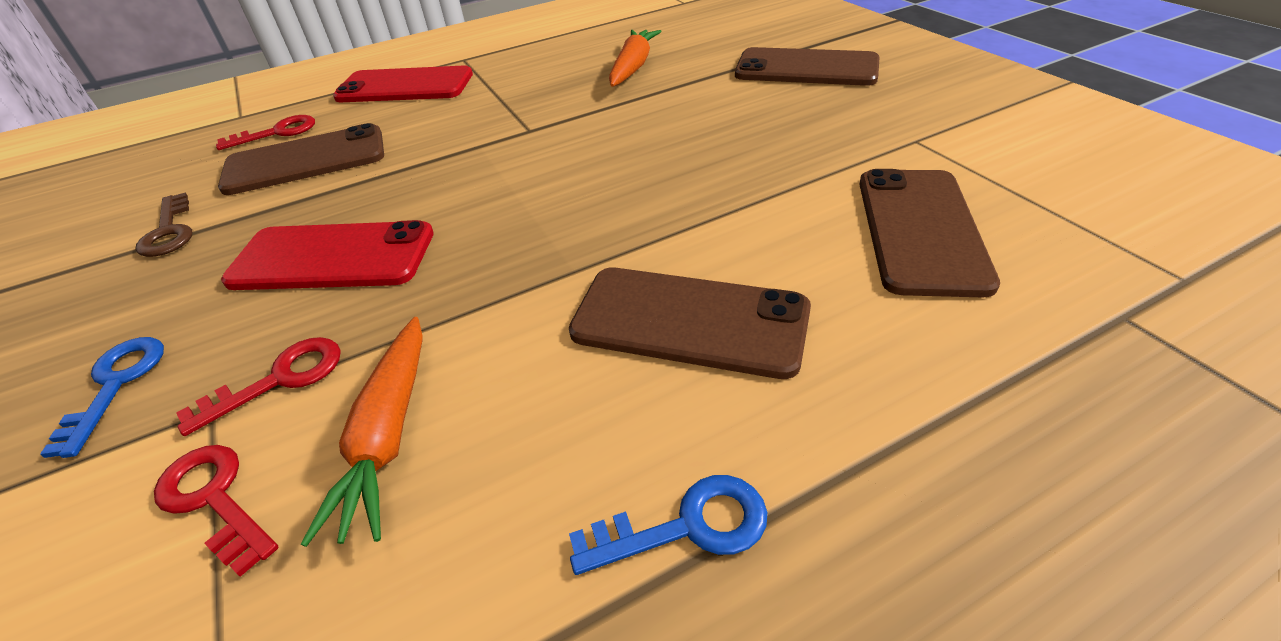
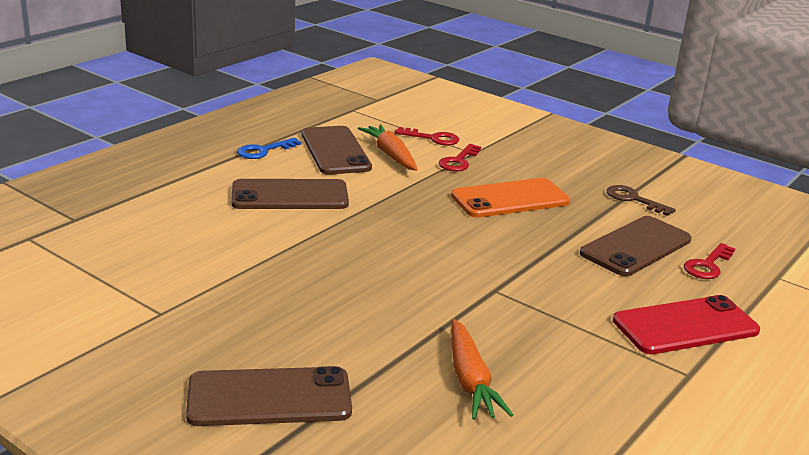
camera: 150 degrees right, 15 degrees down
blue key [40,337,164,458] -> none
red phone [221,220,434,290] -> orange phone [451,178,570,218]
brown phone [859,169,1000,297] -> brown phone moved to [302,126,372,175]

